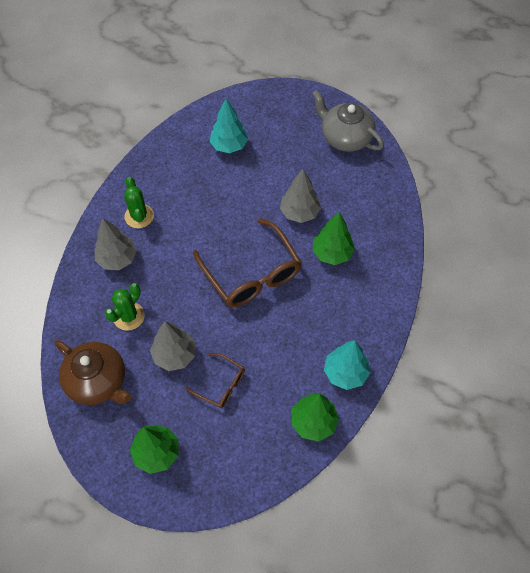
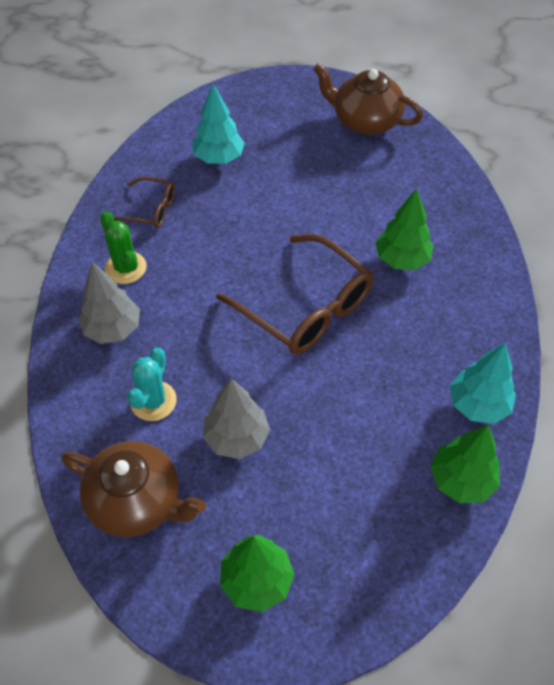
camera: 15 degrees left, 5 degrees down
green cactus [105,283,145,331] -> turquoise cactus [127,347,177,421]
brown glasses [185,353,245,408] -> brown glasses moved to [114,177,175,228]
grey tree [280,169,321,223] -> none
grey teapot [312,90,384,152] -> brown teapot [313,63,423,135]

